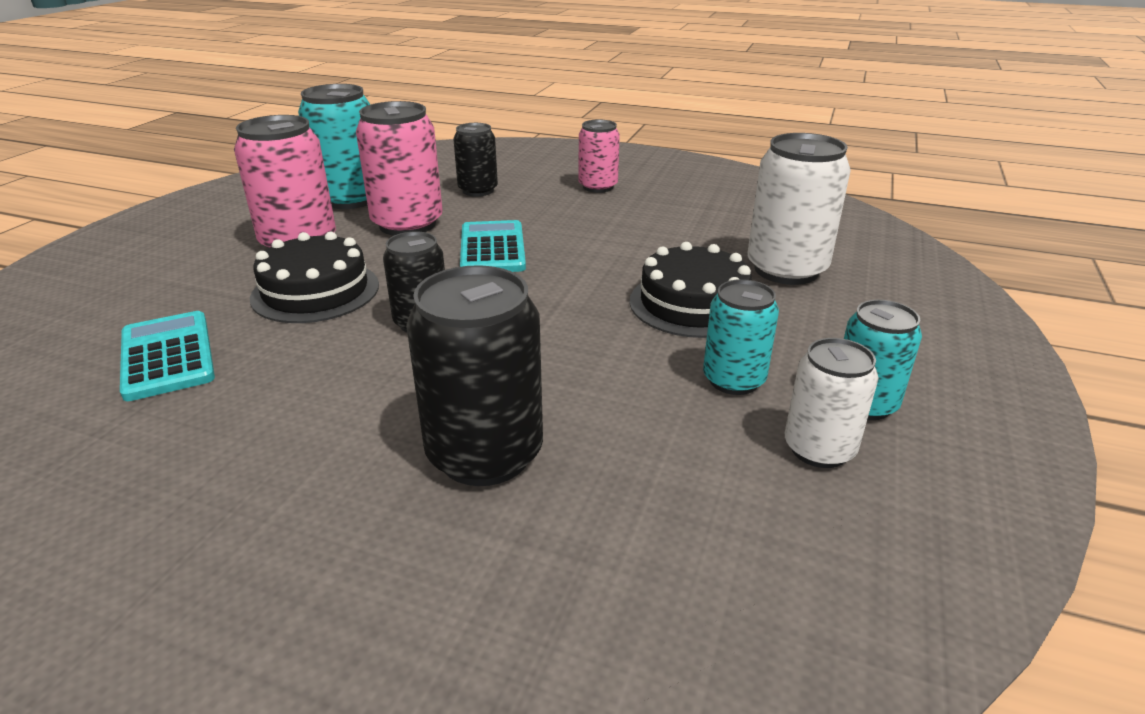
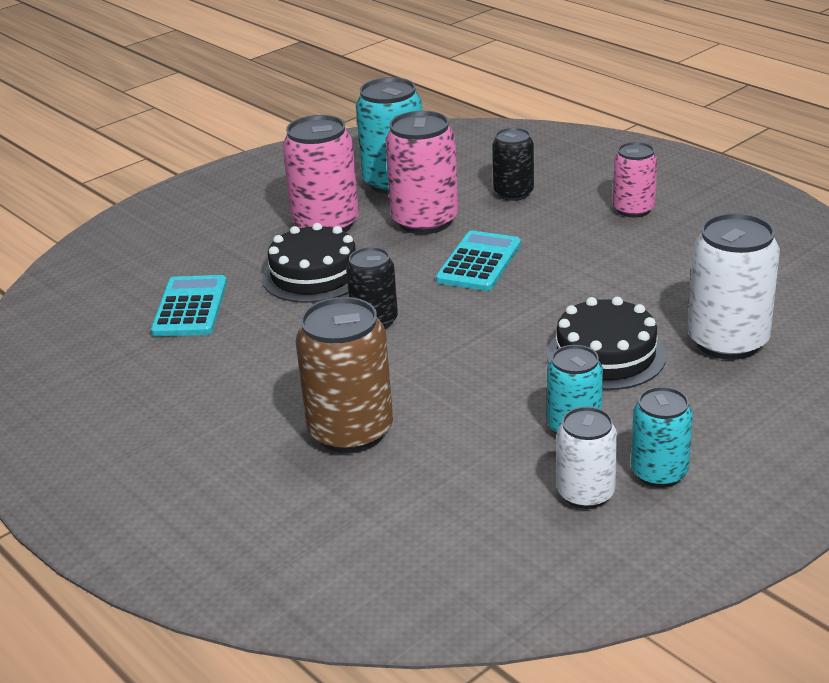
camera: 30 degrees right, 0 degrees up
black can [406,265,543,486] -> brown can [295,297,393,453]

